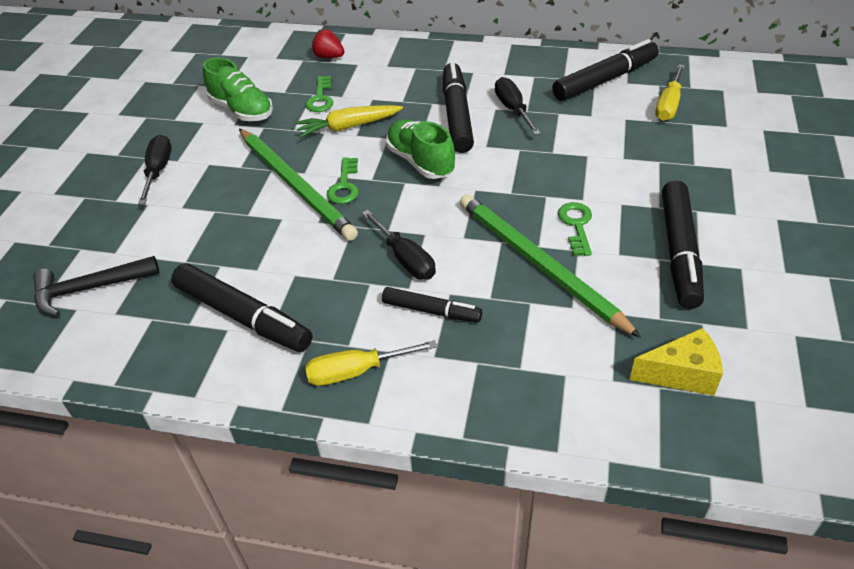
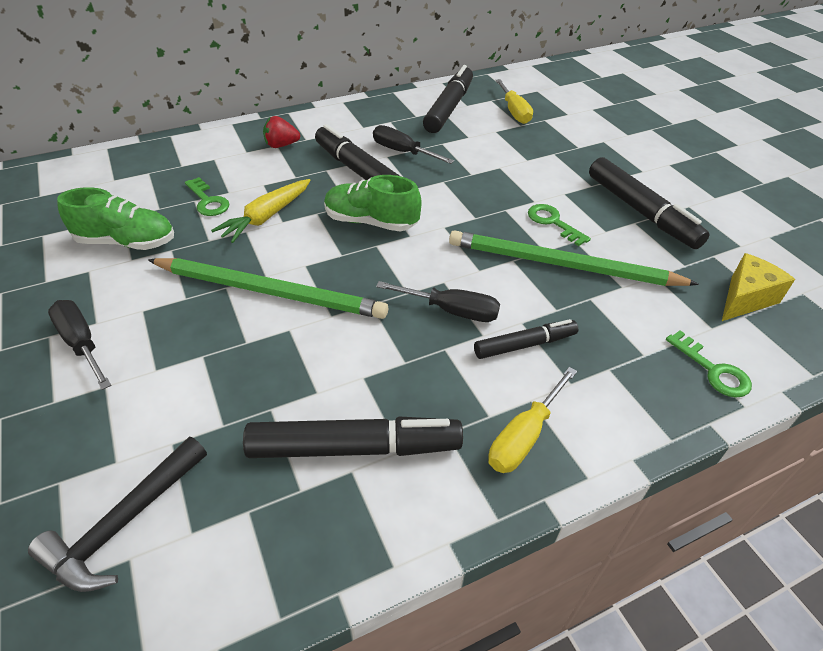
camera: 40 degrees left, 0 degrees up
red strawberry [312,29,345,58] -> red strawberry moved to [263,116,300,148]
green key [327,157,359,204] -> green key moved to [666,330,752,398]

